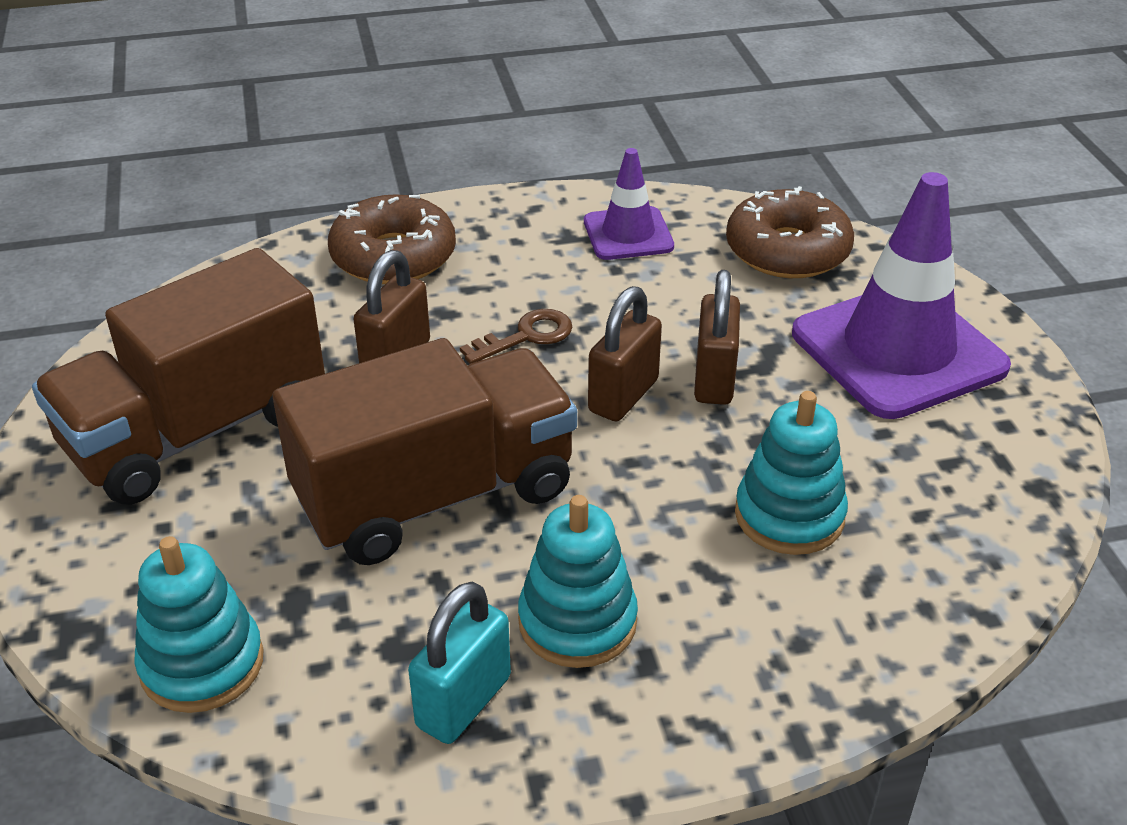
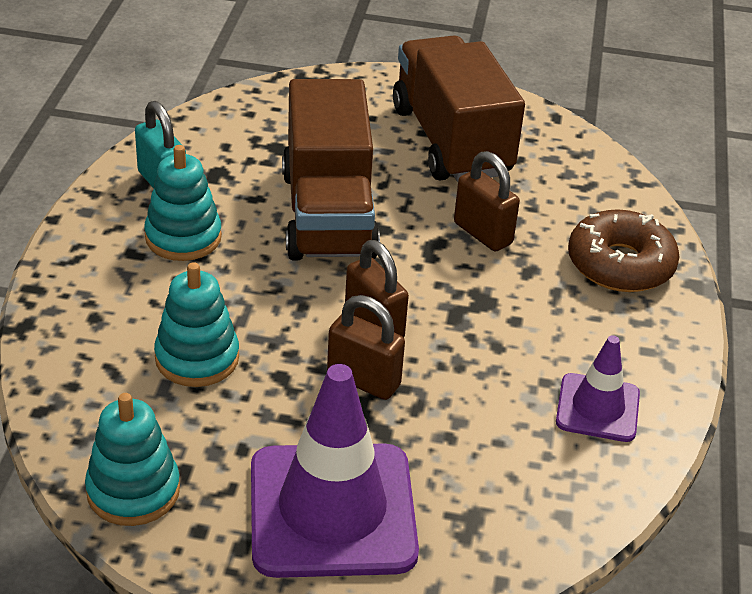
camera: 110 degrees right, 0 degrees up
turquoise stacking toy [134,536,264,713] -> turquoise stacking toy moved to [85,393,180,526]
brown key [460,309,573,364] -> none
brown donut [726,186,854,278] -> none

